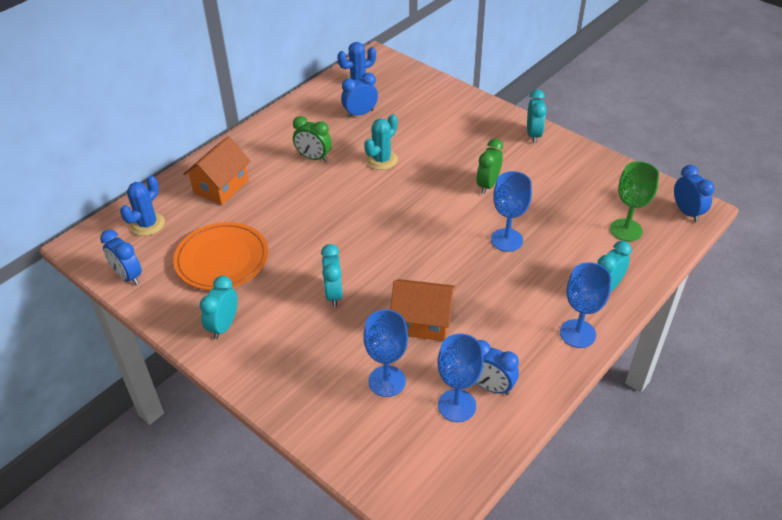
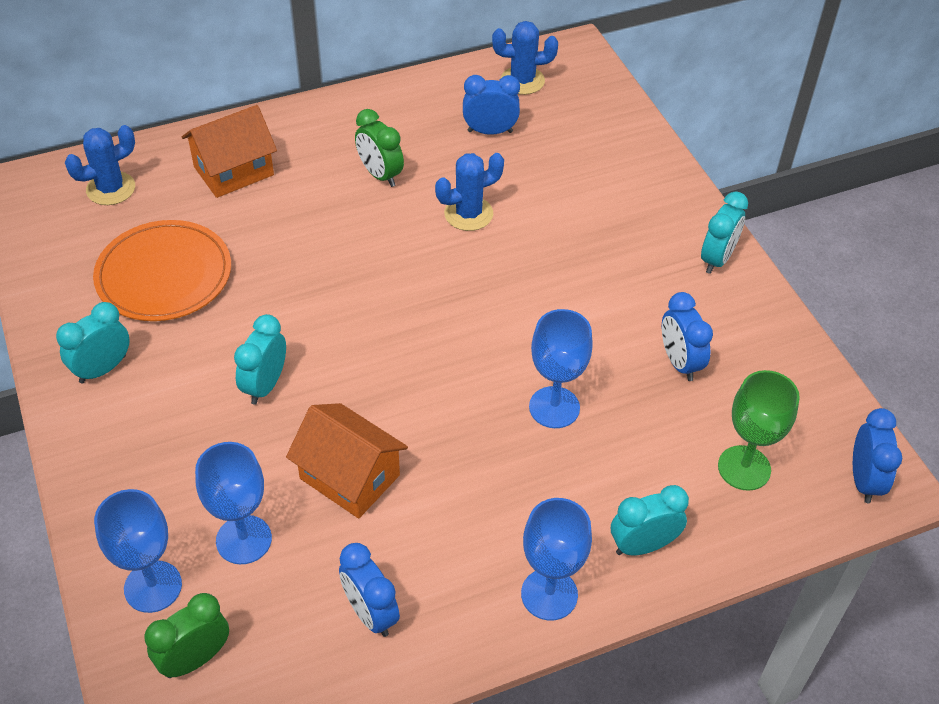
camera: 25 degrees right, 5 degrees up
blue clock [100,230,142,285] -> blue clock moved to [662,292,713,381]
turquoise cactus [364,114,398,170] -> blue cactus [435,153,504,231]
blue goblet [438,334,484,422] -> blue goblet moved to [94,489,182,613]
green clock [476,139,503,194] -> green clock moved to [144,593,229,678]

